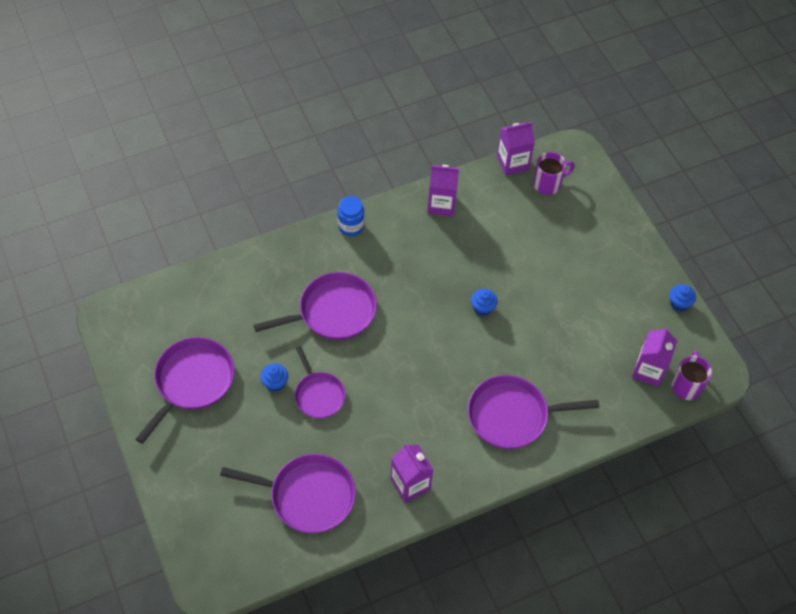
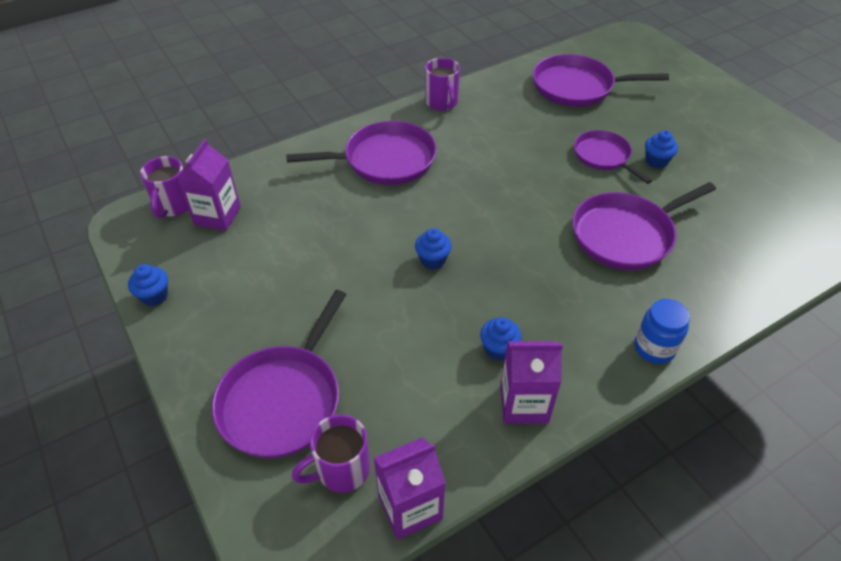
camera: 175 degrees right, 10 degrees down
purple pan [136,337,235,444] -> purple pan moved to [212,290,347,458]
purple carton [391,444,433,503] -> none
none -> purple mug [425,58,460,111]
none -> blue cupcake [480,317,522,361]

